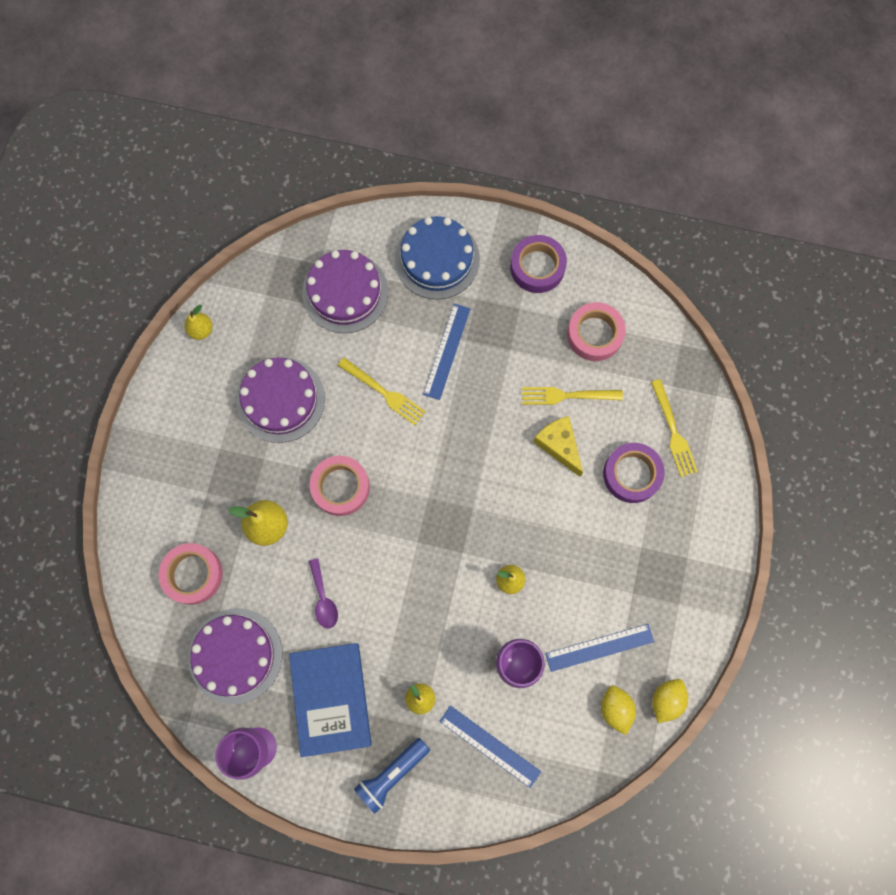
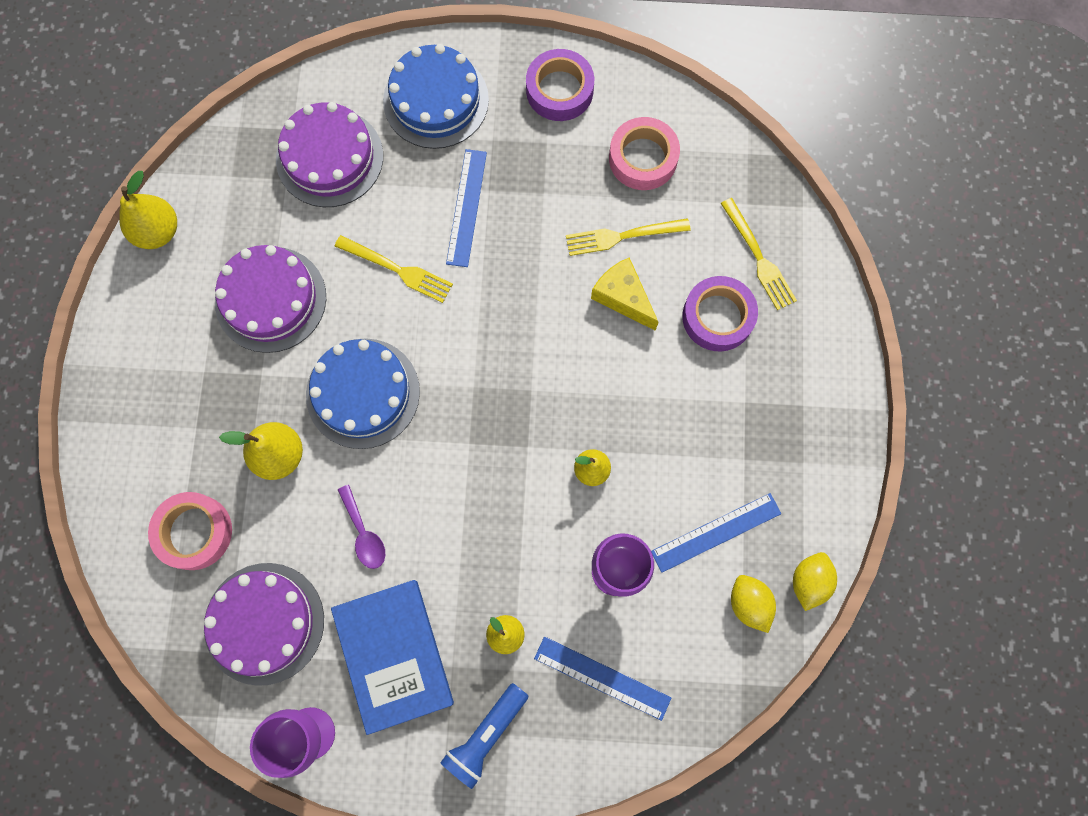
camera: 10 degrees left, 0 degrees up
yellow pear [184,305,213,340] -> yellow pear [119,171,177,249], size x1.56
pink tape [310,456,370,516] -> blue cake [306,338,420,449]

